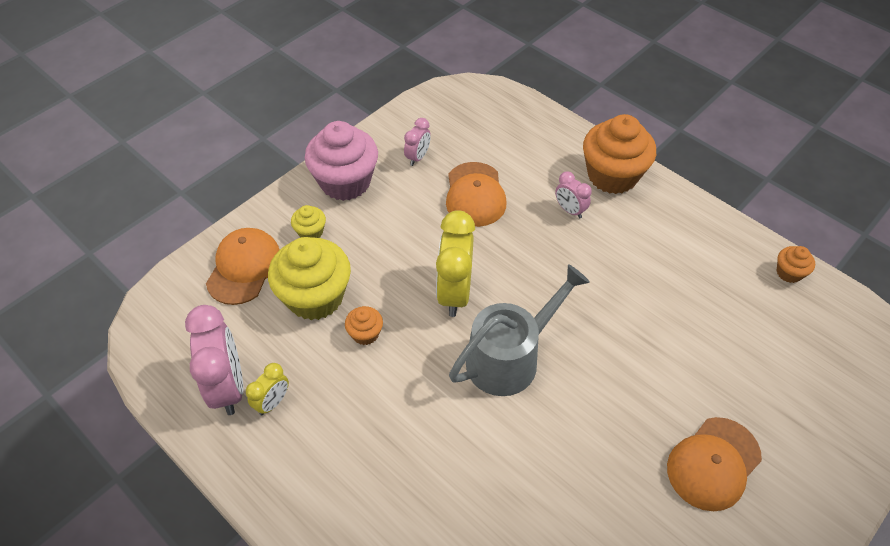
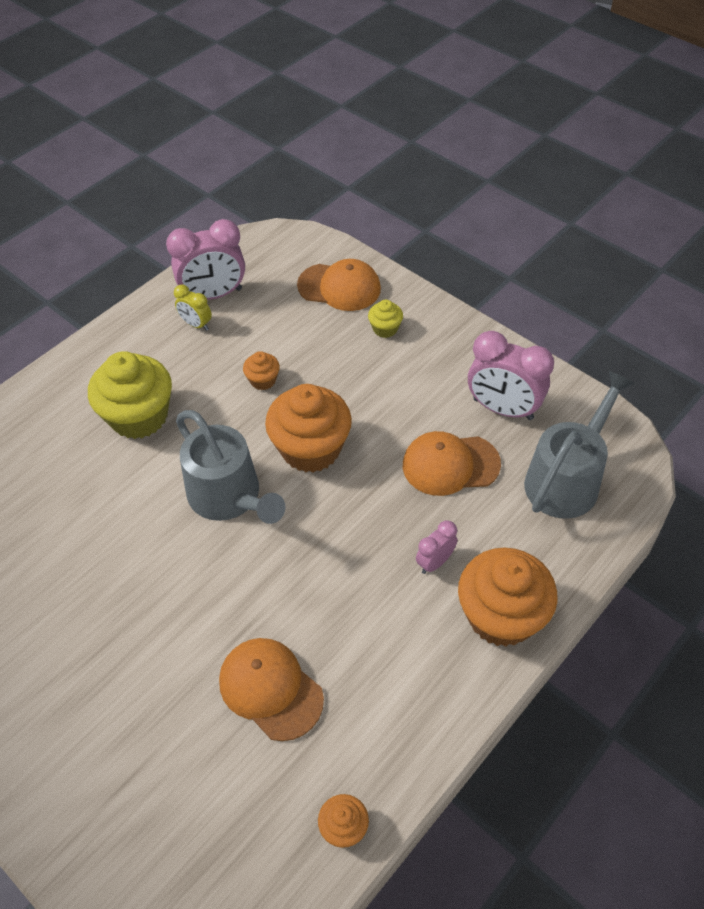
camera: 90 degrees right, 0 degrees up
yellow cupcake [268,237,351,320] -> yellow cupcake moved to [88,351,172,439]
pink cupcake [305,121,378,201] -> none
pink clock [404,118,431,166] -> pink clock [468,331,554,420], size x1.91
yellow clock [436,210,475,317] -> orange cupcake [265,384,352,473]
orange cap [667,417,762,511] -> orange cap moved to [219,638,324,741]
none -> grey watering can [524,371,635,519]

